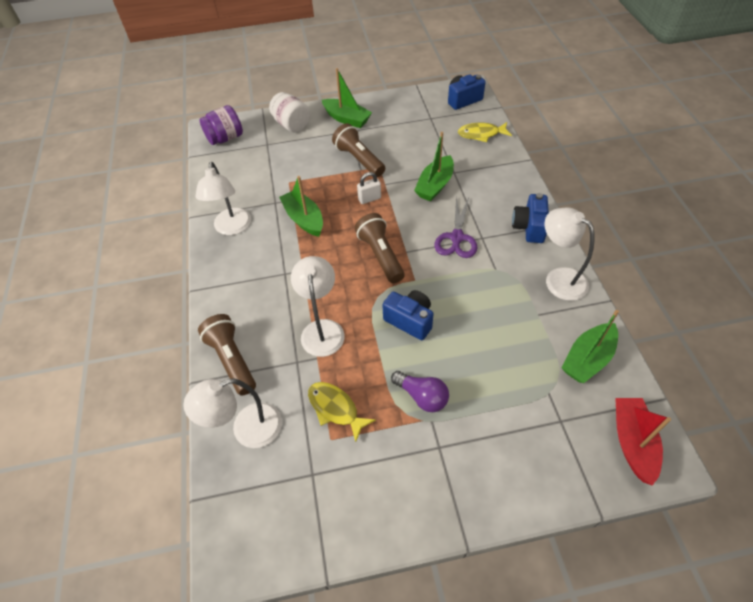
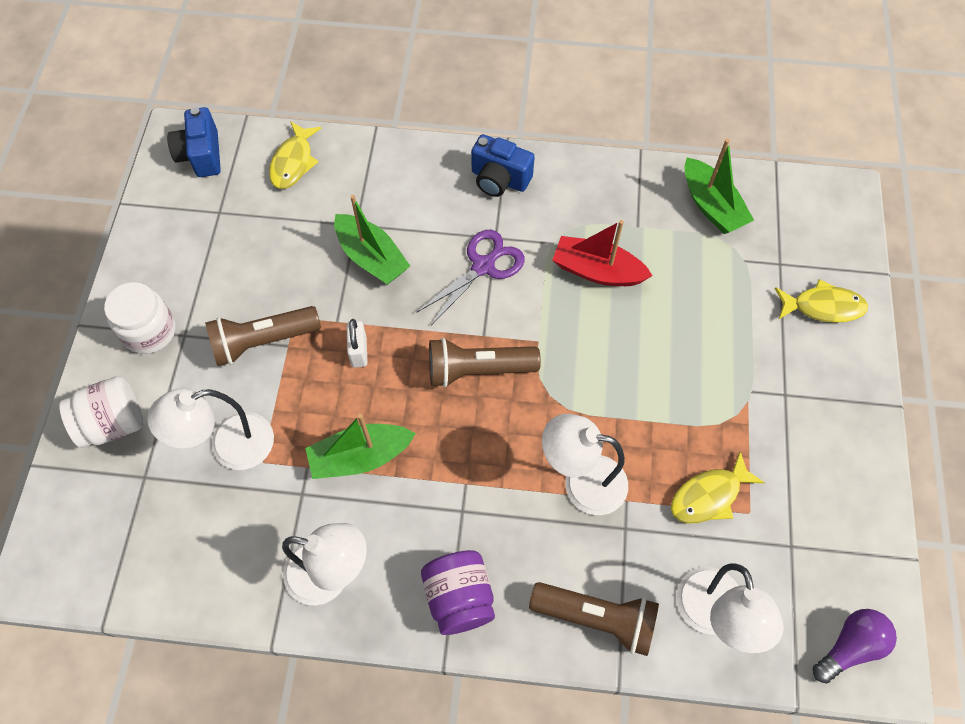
camera: 75 degrees left, 10 degrees up
brown flashlight [198,314,256,395] -> brown flashlight turned 150 degrees counterclockwise [529,582,659,656]
purple jar [199,105,243,145] -> purple jar moved to [421,550,495,635]
green boat [322,68,372,128] -> white jar [104,282,176,354]
blue camera [382,290,433,340] -> none
purple light bulb [391,371,449,412] -> purple light bulb moved to [813,609,897,684]
purple scissors [434,196,477,258] -> purple scissors turned 75 degrees counterclockwise [417,230,525,325]
white lamp [545,207,594,301] -> white lamp moved to [147,388,274,470]
red boat [615,398,671,486] -> red boat moved to [552,220,653,286]
none -> yellow fish [775,279,868,323]

